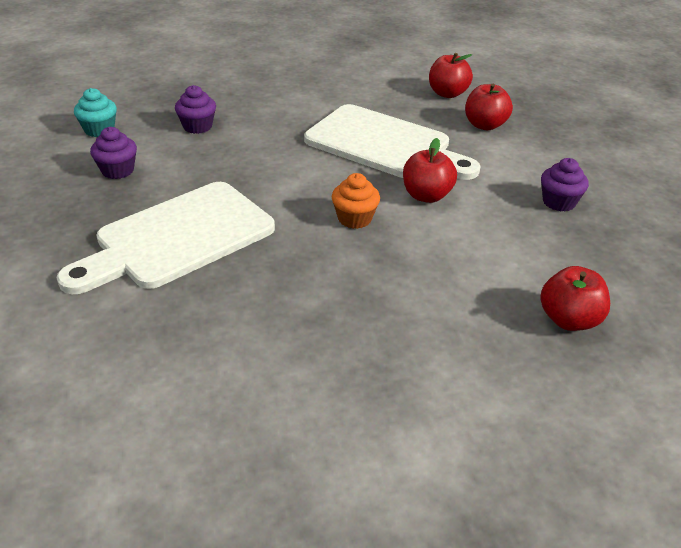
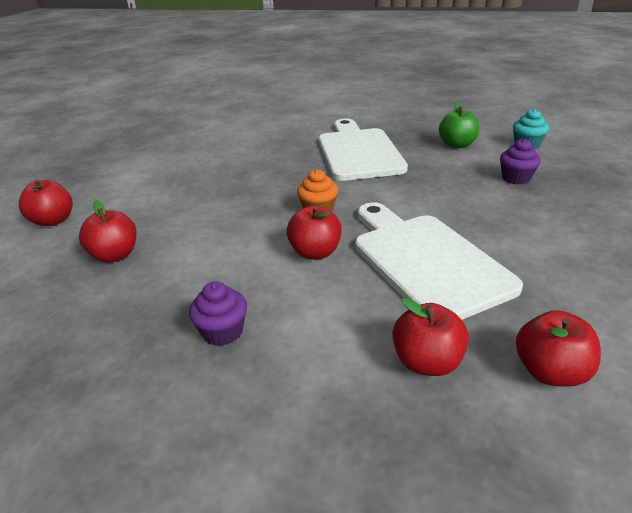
camera: 125 degrees right, 5 degrees down
purple cupcake [90,127,137,179] -> green apple [439,102,479,148]
white cutting board [304,104,481,180] -> white cutting board turned 90 degrees clockwise [355,202,523,320]
none -> red apple [19,179,73,226]

